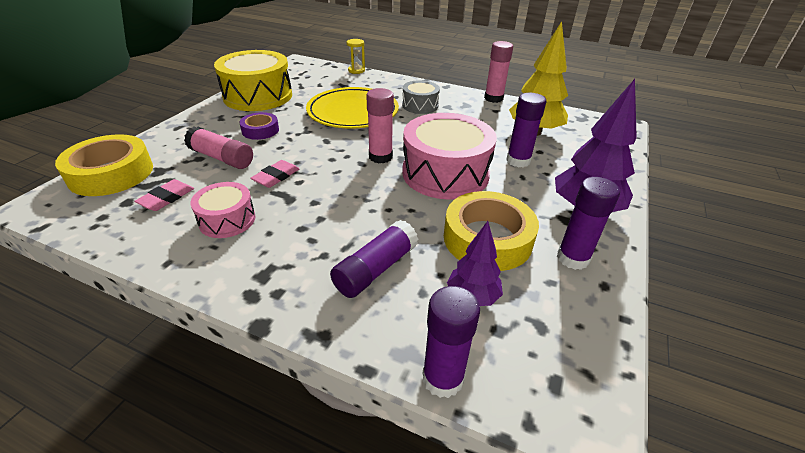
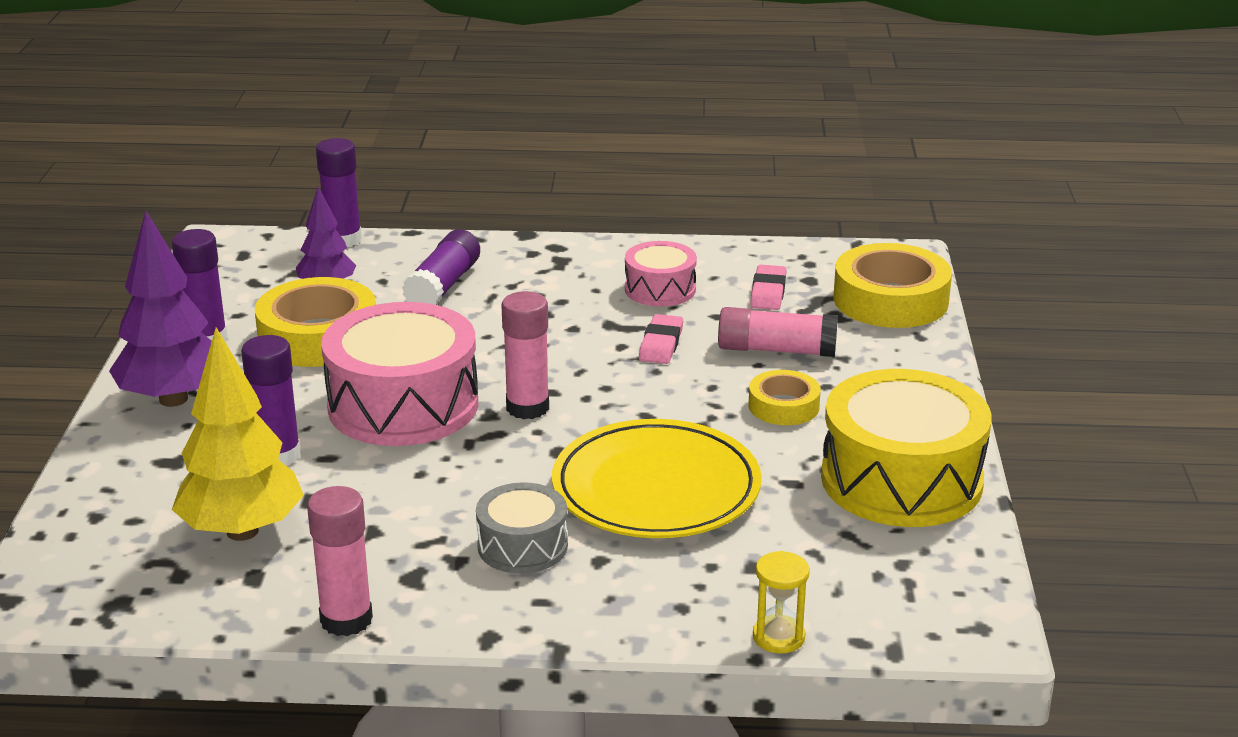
camera: 160 degrees right, 10 degrees down
purple tape [239,112,279,140] -> yellow tape [749,370,821,425]

